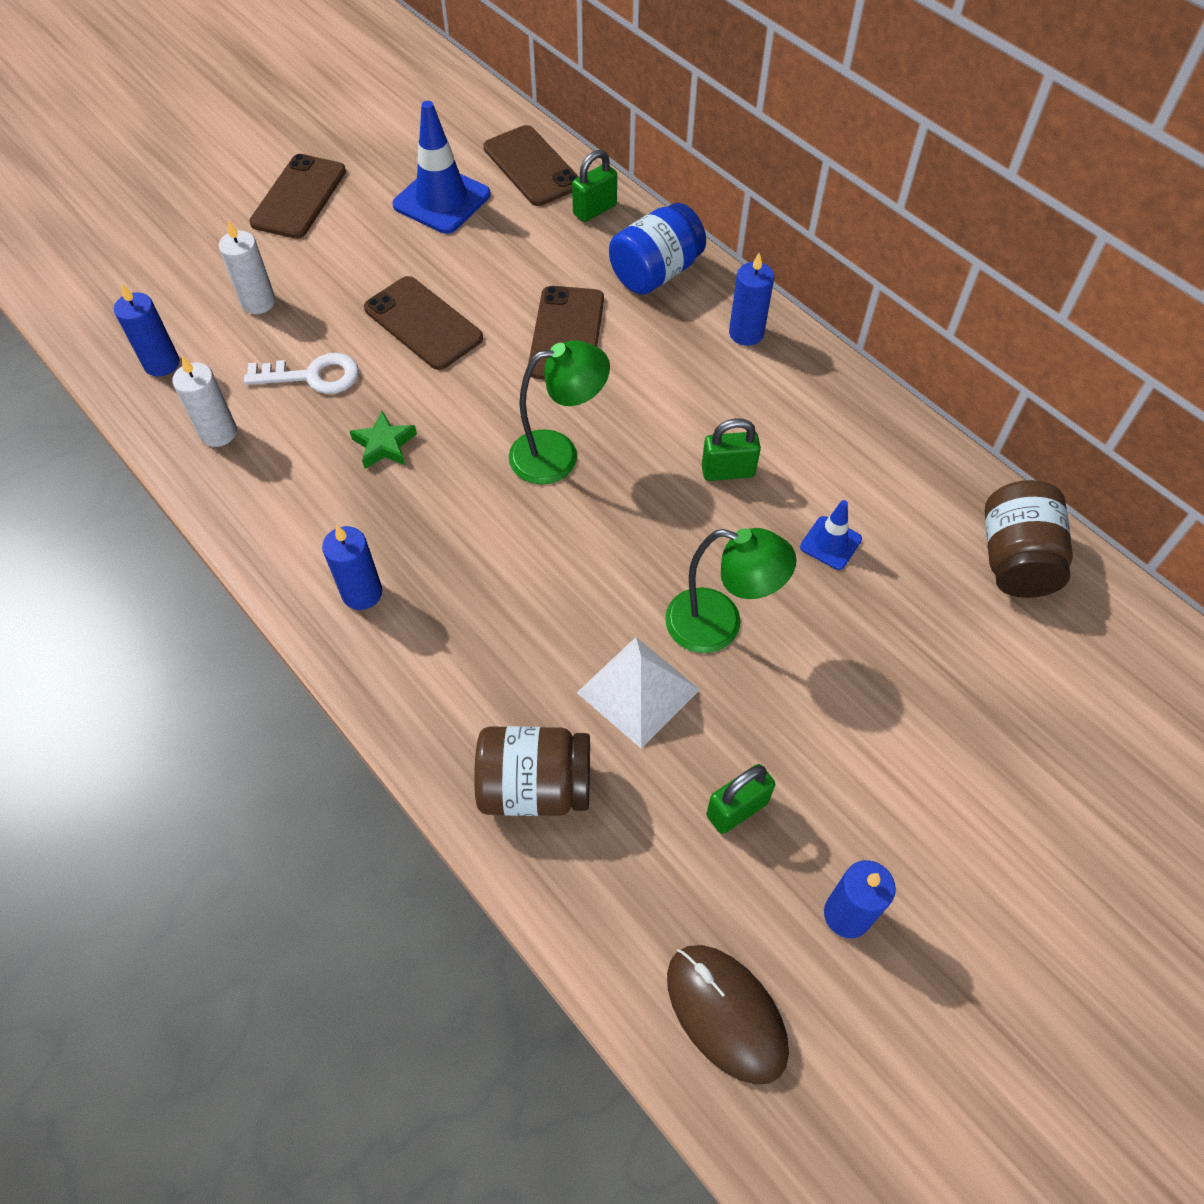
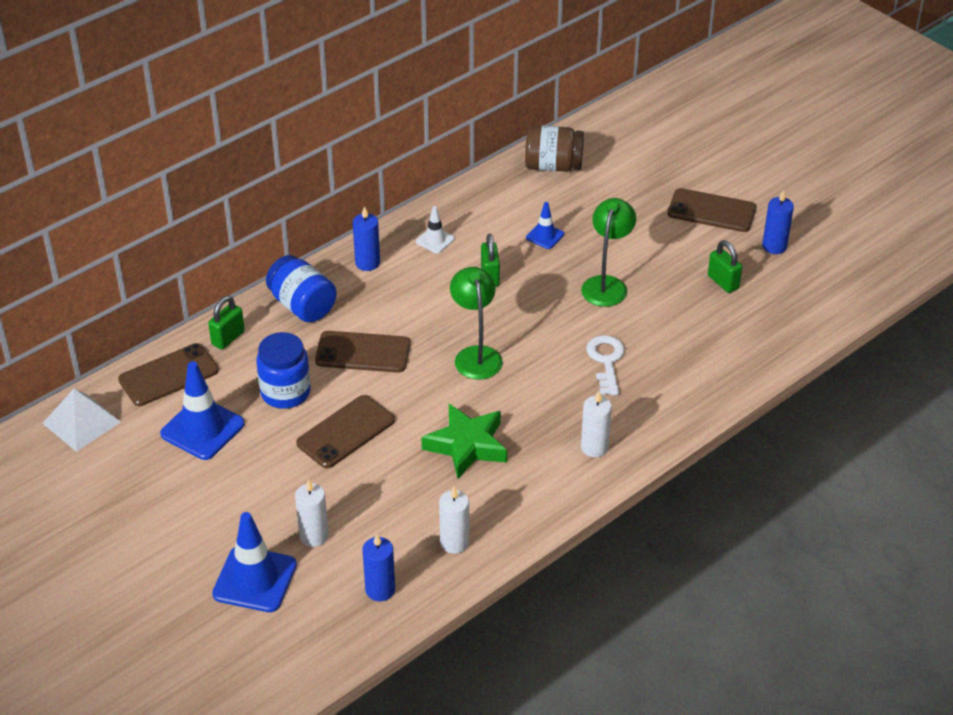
camera: 90 degrees left, 15 degrees down
white key [244,353,359,394] -> white key moved to [586,335,625,395]
brown phone [249,154,346,239] -> brown phone moved to [668,188,756,232]
blue candle [322,525,382,610] -> white candle [581,391,612,457]
green star [350,411,417,469] -> green star [421,404,507,479], size x1.81
brown jar [474,726,590,816] -> none
green padlock [572,150,617,222] -> green padlock turned 75 degrees clockwise [208,296,245,350]
white pyramid [577,637,700,749] -> white pyramid moved to [42,389,121,452]
brown mouse [667,945,789,1085] -> none
none -> blue traffic cone [212,512,297,612]
none -> blue jar [256,332,311,409]
none -> white traffic cone [416,206,455,253]

